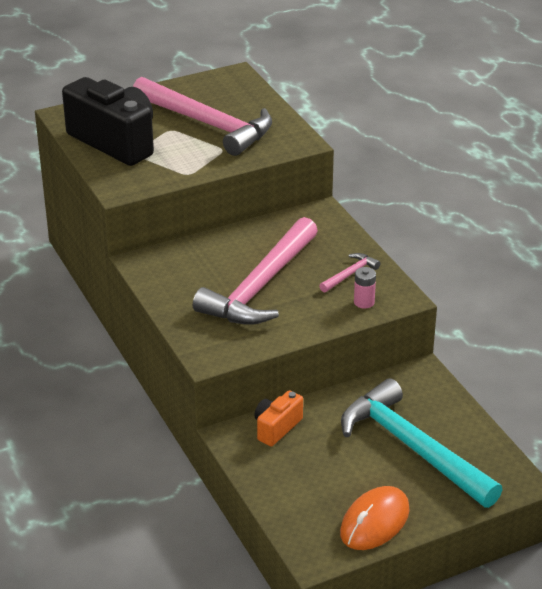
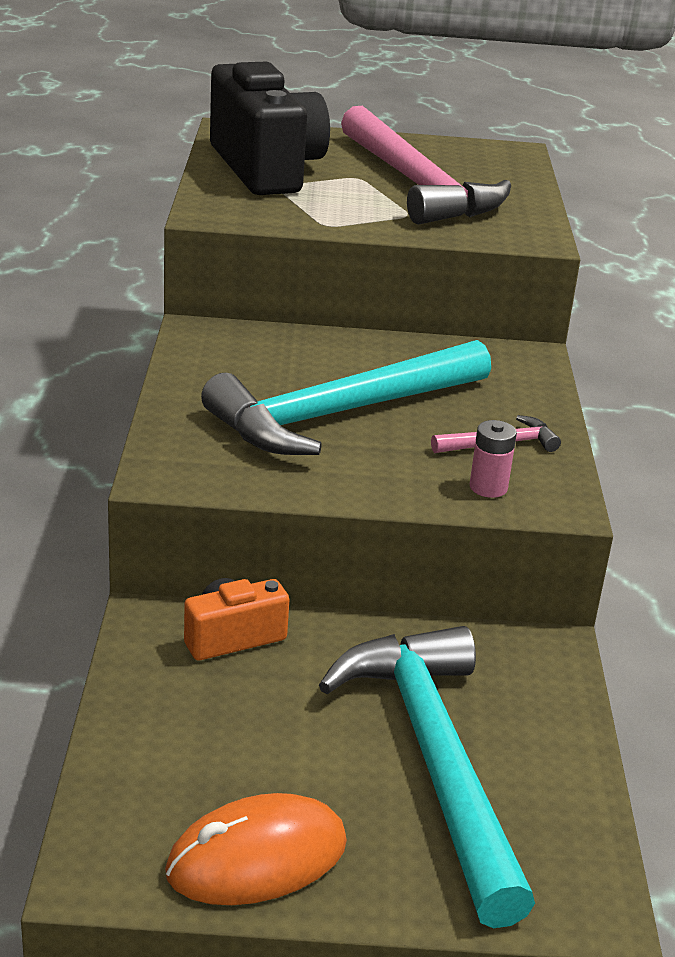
camera: 25 degrees right, 5 degrees down
pink hammer [193,217,318,325] -> turquoise hammer [201,340,491,455]

